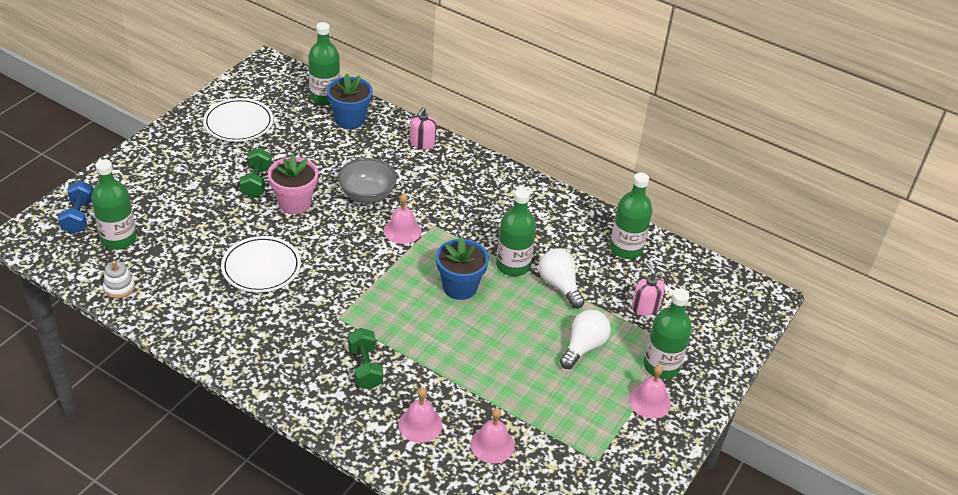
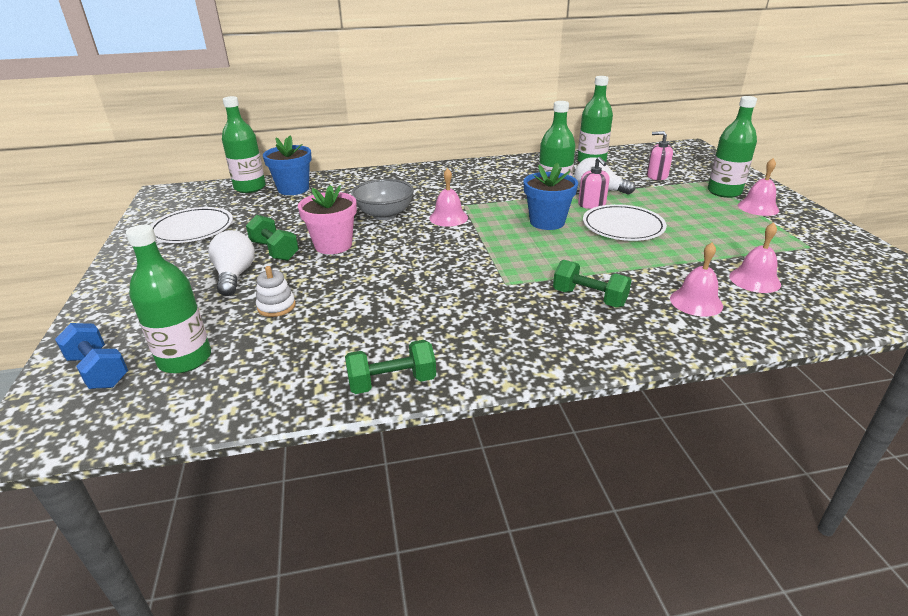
camera: 40 degrees left, 10 degrees down
white stacking toy [103,261,135,299] -> white stacking toy moved to [256,266,296,317]
white plate [221,236,301,293] -> white plate moved to [583,204,667,241]
pink soap dispenser [410,107,436,149] -> pink soap dispenser moved to [578,157,610,209]
white light bulb [560,310,611,369] -> white light bulb moved to [208,230,255,296]
none -> green dumbbell [345,340,436,394]

